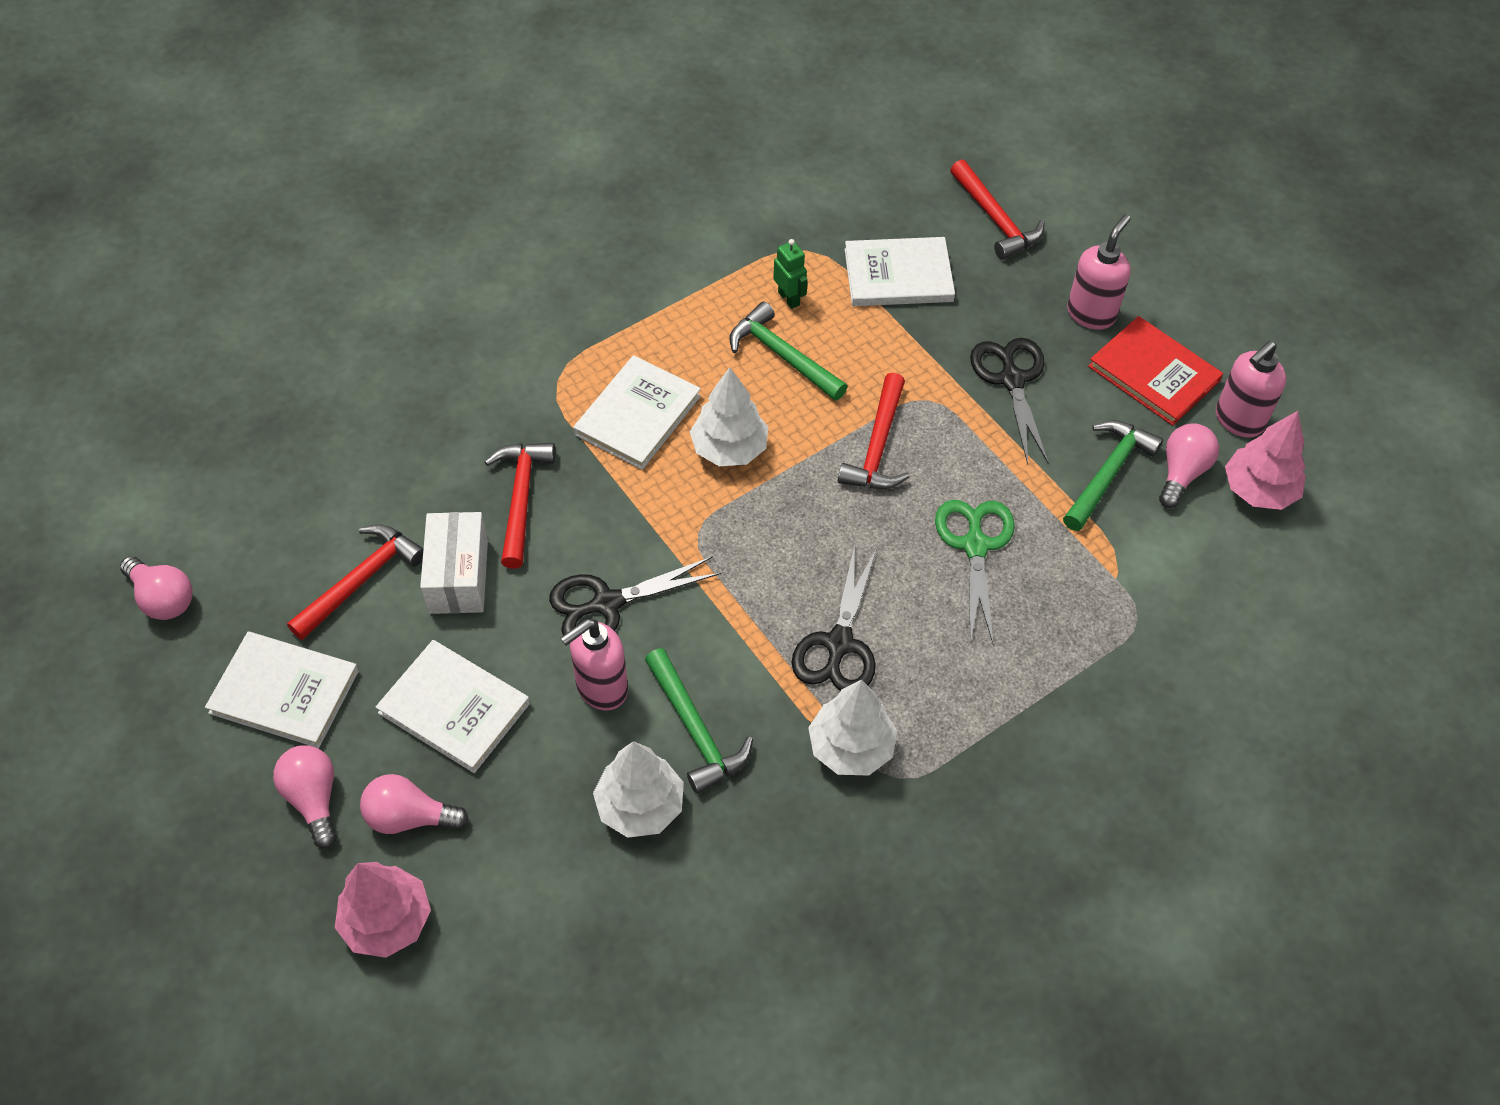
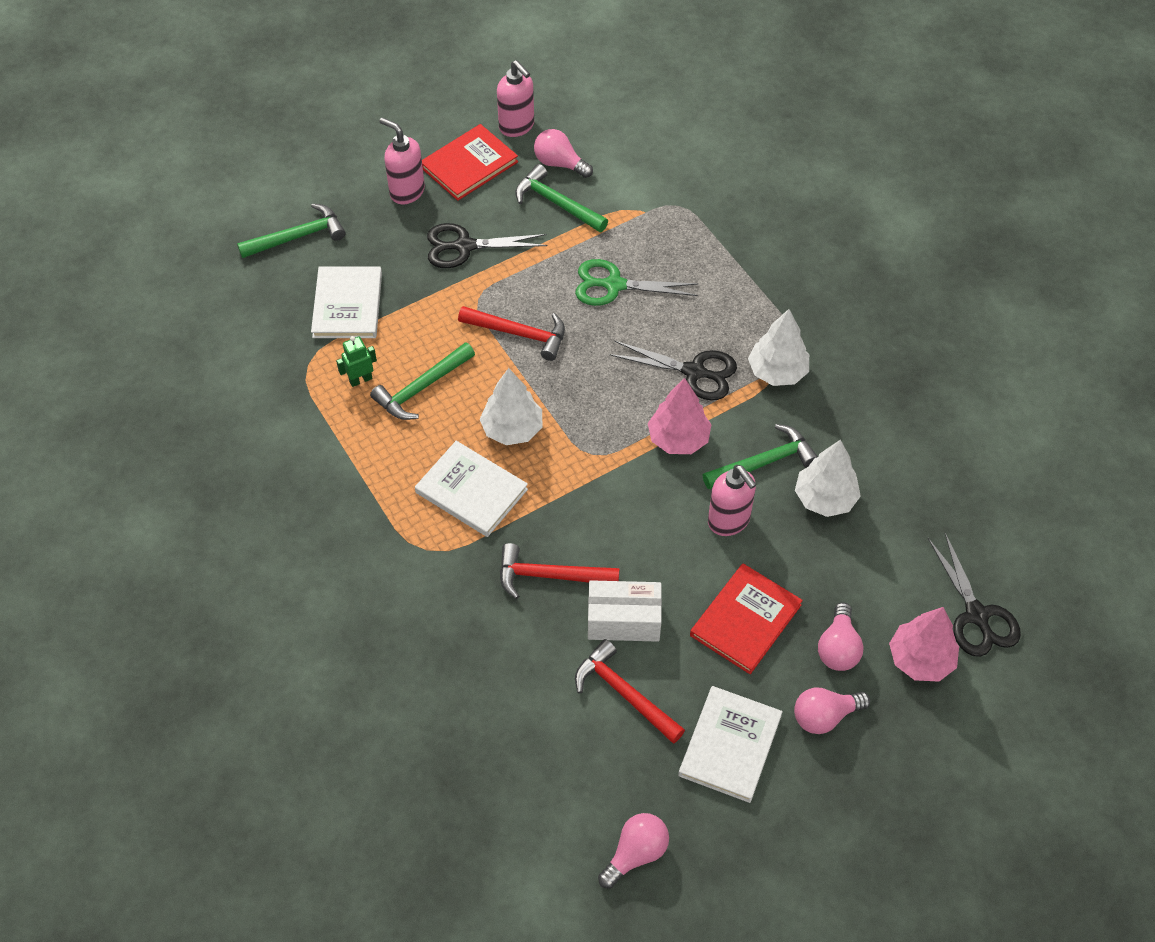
camera: 85 degrees left, 0 degrees up
white book [376,640,530,773] -> red book [690,563,803,674]
black scissors [549,556,721,636] -> black scissors moved to [928,533,1021,657]
red hammer [950,159,1045,260] -> green hammer [237,203,346,258]
pink tree [1225,411,1306,510] -> pink tree moved to [648,378,712,454]

